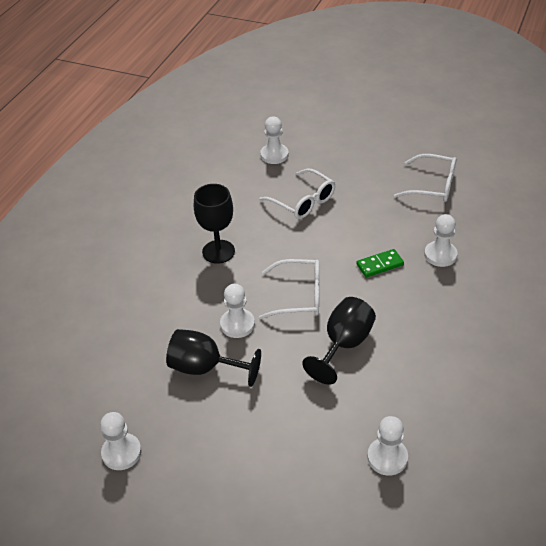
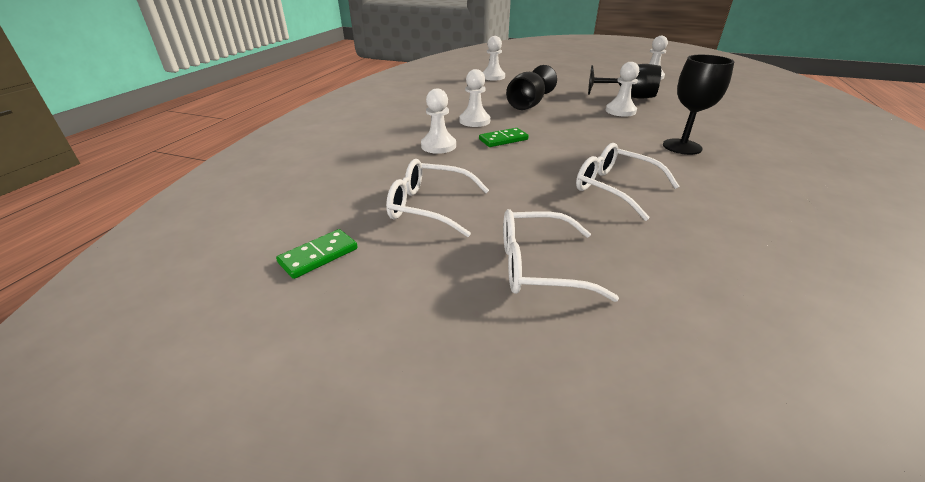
camera: 175 degrees right, 10 degrees down
white glasses [259,259,319,319] -> white glasses moved to [503,209,619,302]
white pawn [260,116,288,164] -> white pawn moved to [459,69,490,127]
none -> green domino [276,229,358,279]

